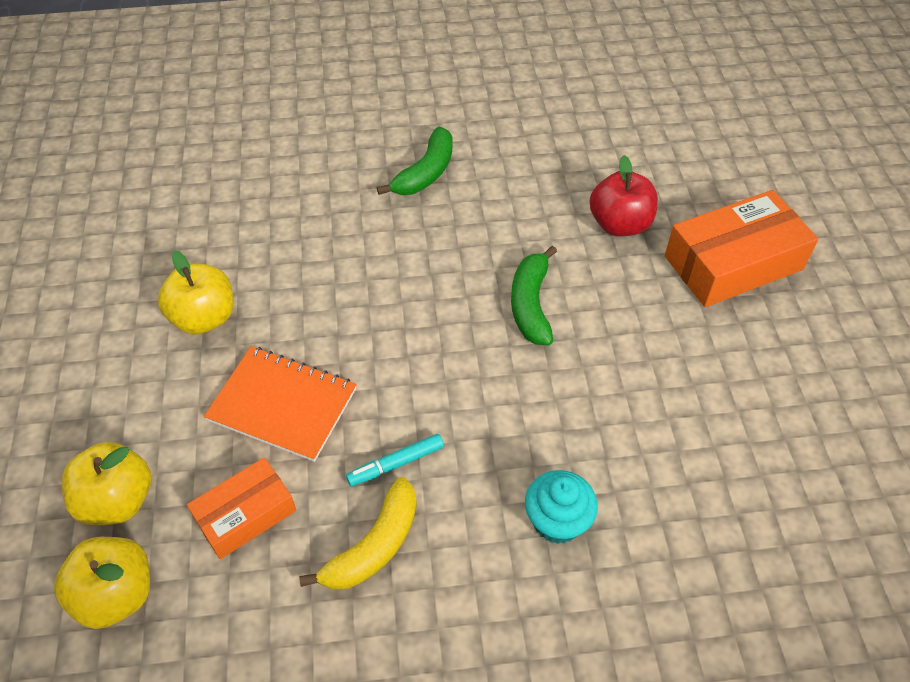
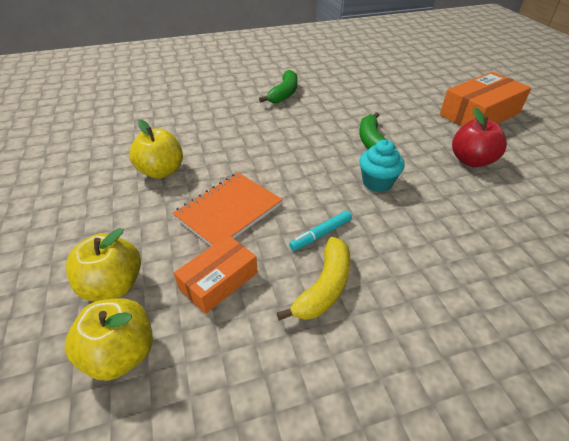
camera: 10 degrees left, 10 degrees down
orange notebook [204,346,357,462] -> orange notebook turned 60 degrees counterclockwise [172,173,283,246]
turquoise cupcake [525,470,598,544] -> turquoise cupcake moved to [359,140,405,192]
red apple [590,155,658,236] -> red apple moved to [452,107,507,167]

